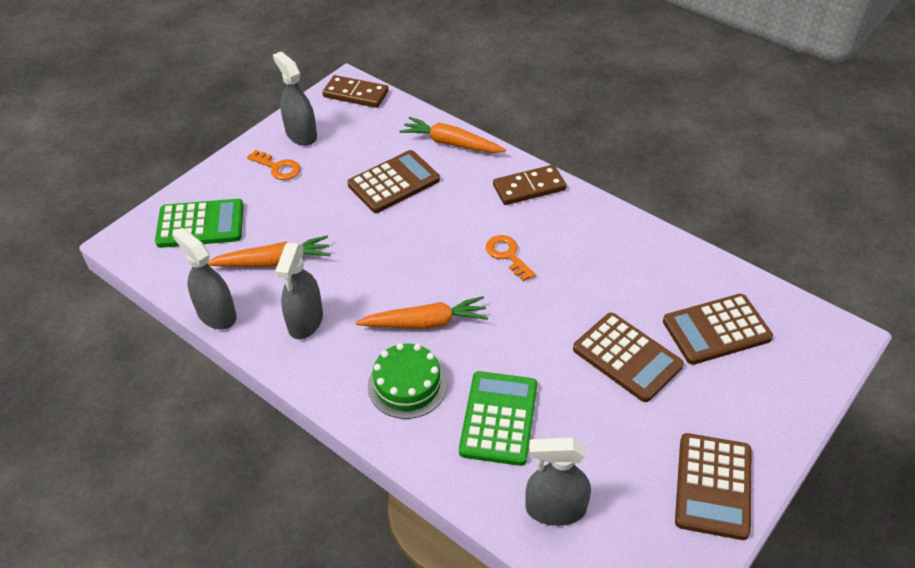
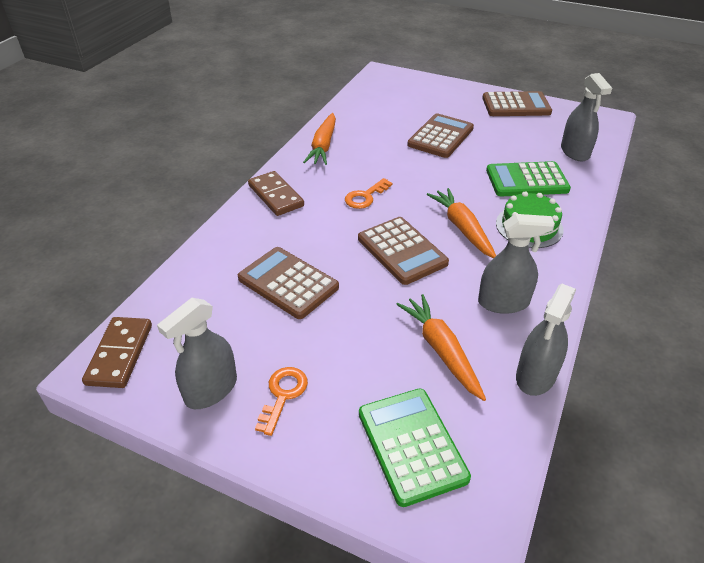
camera: 105 degrees left, 5 degrees down
orange carrot [400,117,506,153] -> orange carrot moved to [303,113,336,165]
brown calculator [663,294,773,365] -> brown calculator moved to [358,217,449,285]

